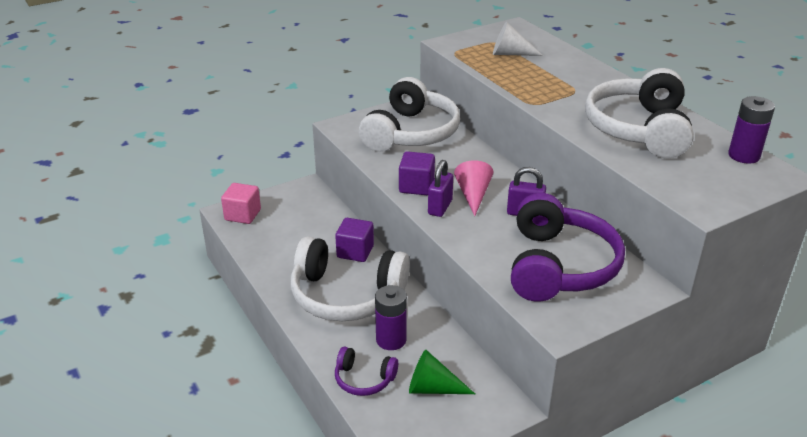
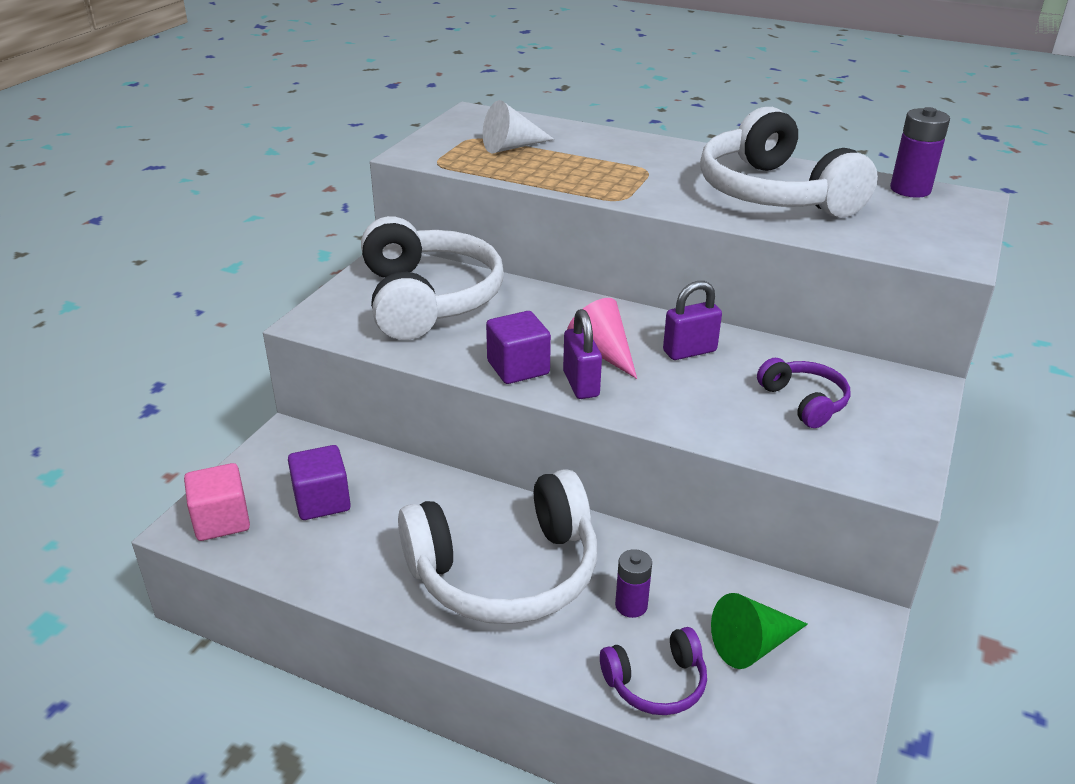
camera: 35 degrees left, 0 degrees up
purple cube [335,218,374,262] -> purple cube moved to [288,445,351,520]
purple battery [375,285,407,350] -> purple battery [615,549,652,618], size x0.66
purple headphones [511,193,625,302] -> purple headphones [757,358,851,428], size x0.47

